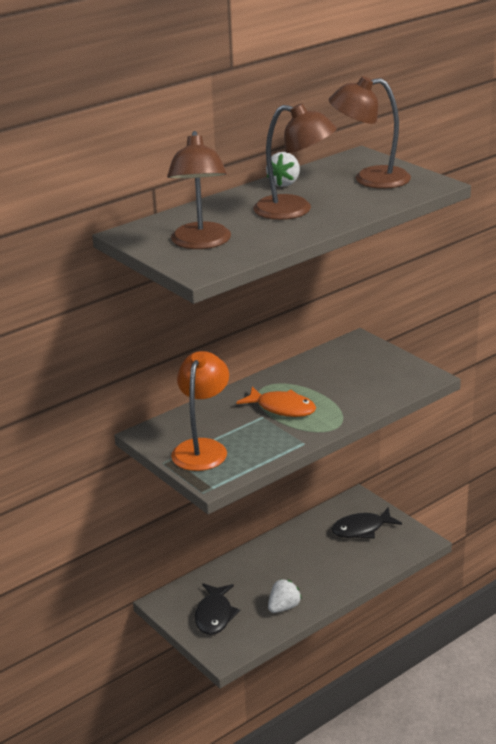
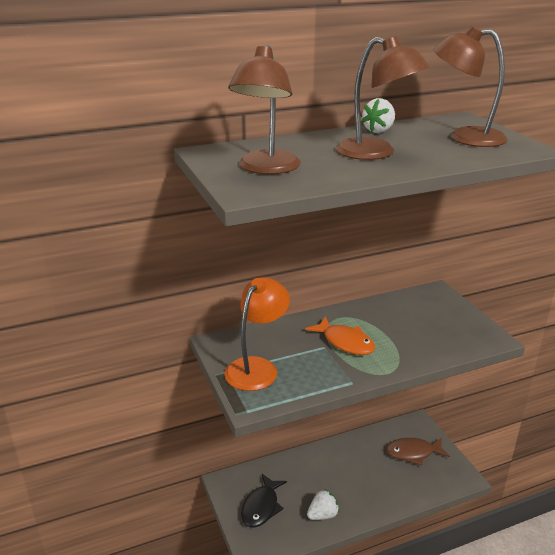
camera: 15 degrees right, 0 degrees up
black fish [332,507,402,539] -> brown fish [387,438,450,465]

